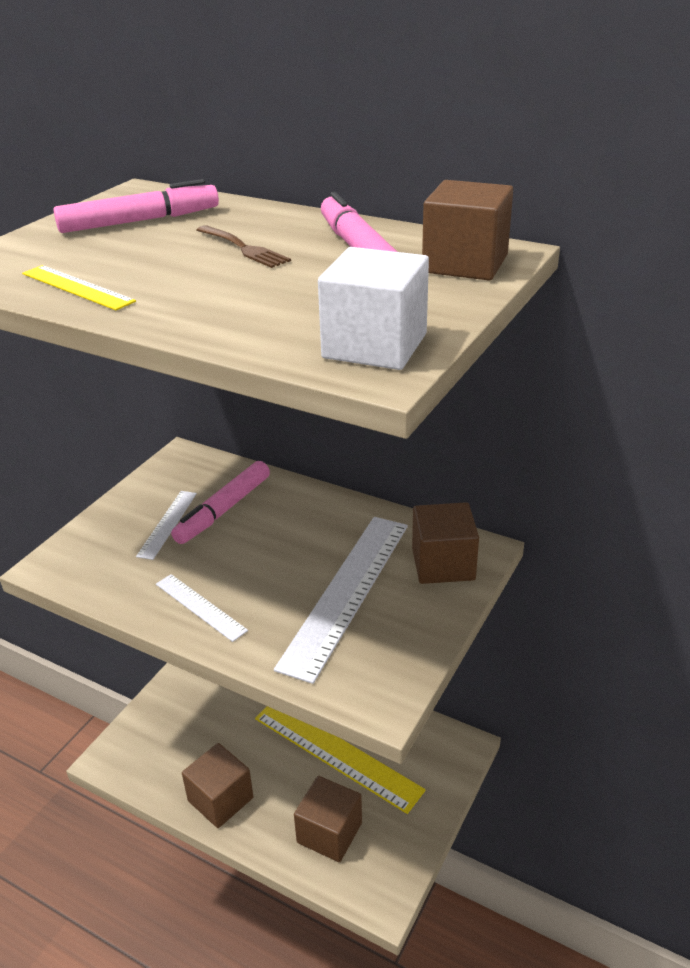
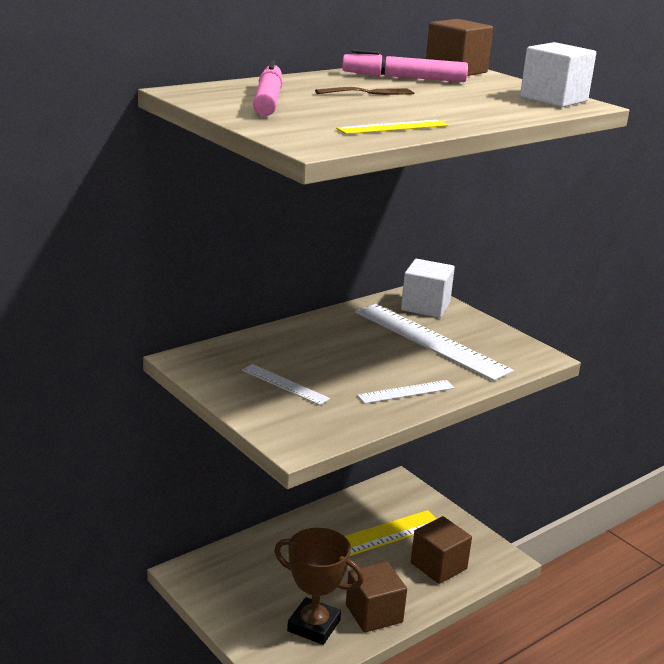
camera: 70 degrees left, 10 degrees down
pink marker [171,461,270,544] -> none
brown cube [412,502,479,584] -> white cube [401,259,455,318]
none -> brown trophy [274,528,364,645]

